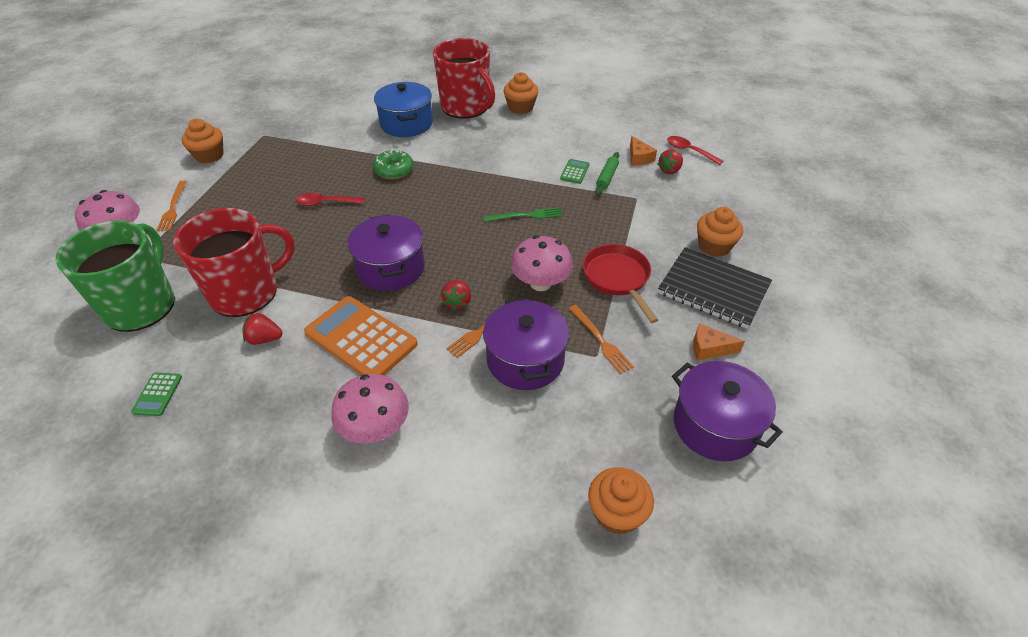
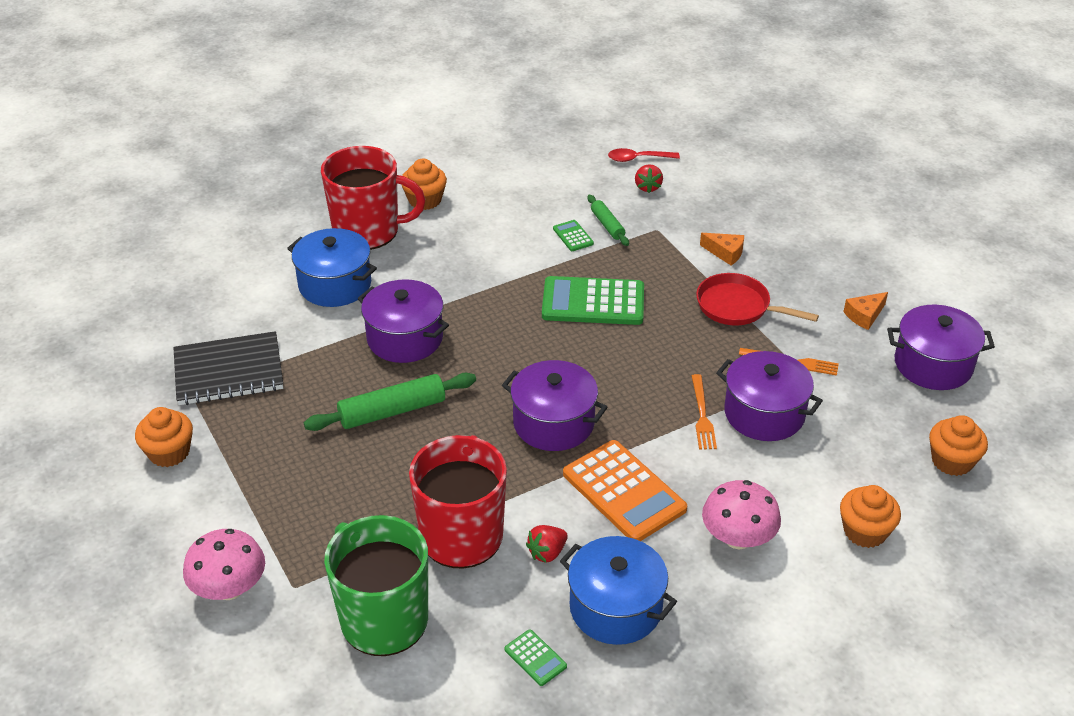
camera: 45 degrees left, 5 degrees down
orange fork [156,181,187,231] -> none
red spoon [296,193,365,206] -> green rolling pin [304,373,476,431]
orange calculator [304,296,418,375] -> orange calculator turned 120 degrees counterclockwise [563,440,687,541]
green donut [373,149,414,179] -> purple pot [358,279,449,363]
red strawberry [441,280,471,311] -> none
green fork [483,207,563,222] -> green calculator [542,276,644,325]
pink mushroom [511,236,573,291] -> none
orange cheese [630,136,657,166] -> orange cheese moved to [700,233,744,265]
black notebook [658,247,772,329] -> black notebook moved to [173,331,283,405]
orange cupcake [697,207,743,257] -> orange cupcake moved to [840,485,901,548]
none -> blue pot [560,536,677,645]

